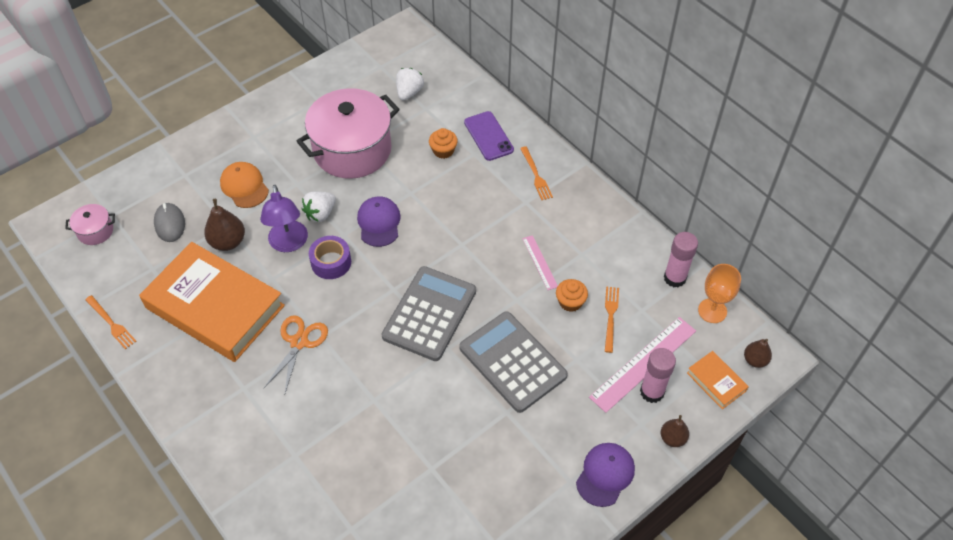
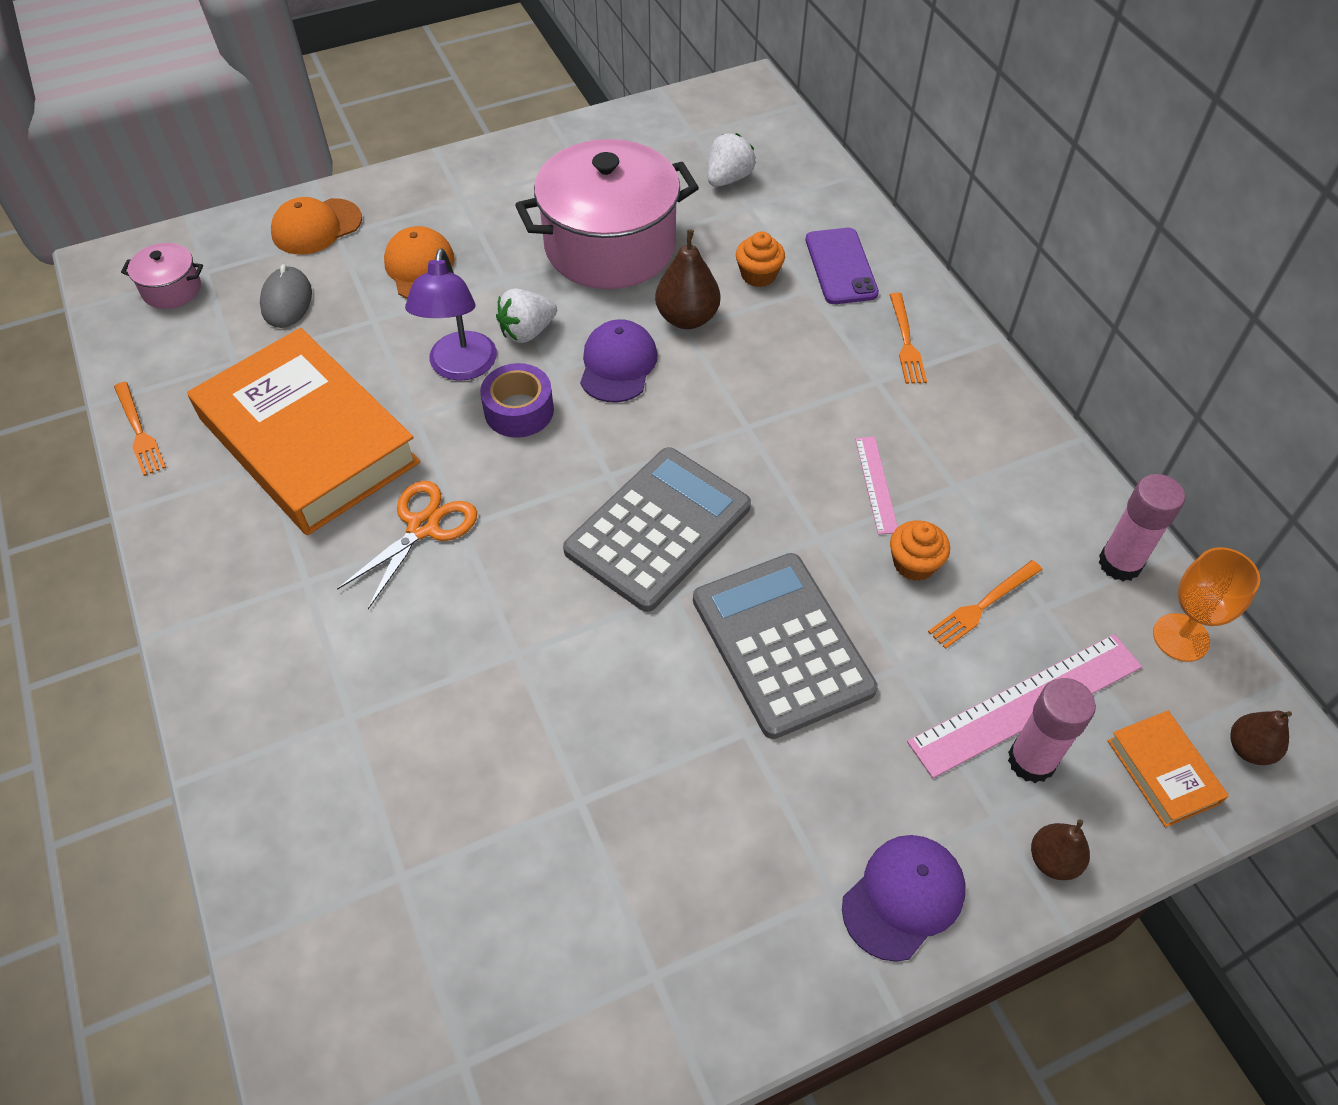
camera: 15 degrees right, 0 degrees up
brown pear [204,199,245,251] -> brown pear moved to [655,230,720,329]
orange fork [605,287,619,353] -> orange fork turned 150 degrees counterclockwise [928,560,1043,649]
none -> orange cap [271,197,362,255]

